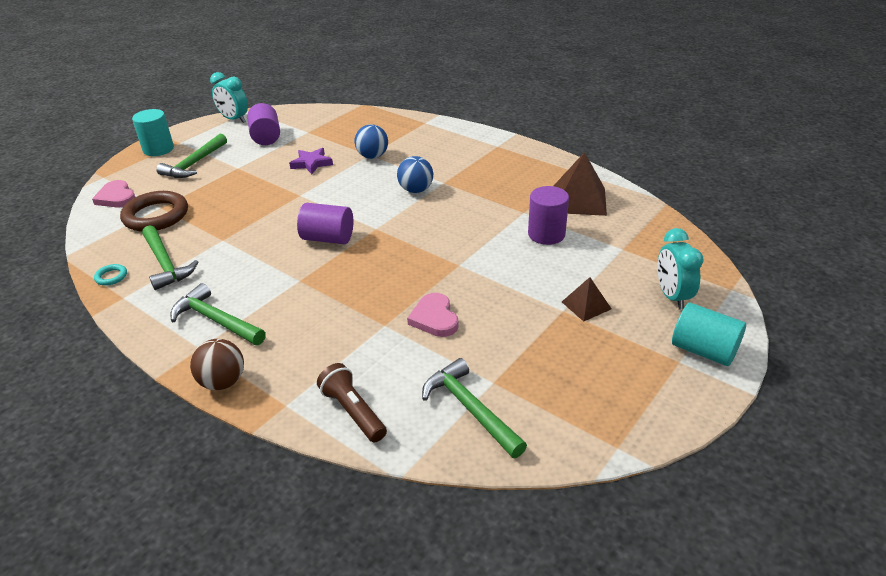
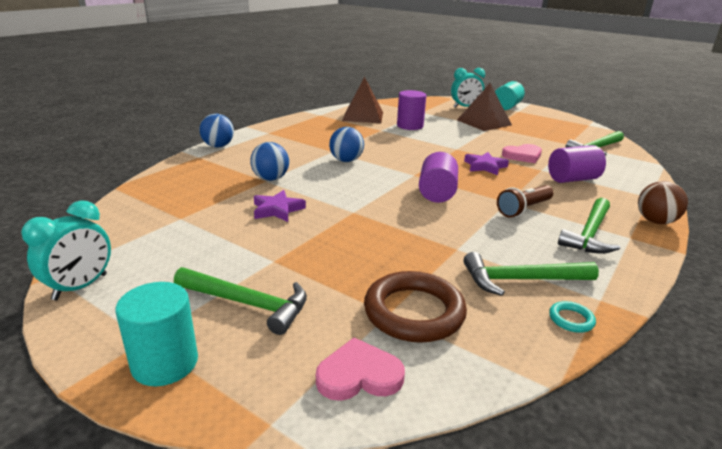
camera: 95 degrees left, 10 degrees down
pink heart [92,180,135,208] -> pink heart turned 150 degrees counterclockwise [316,338,405,401]
green hammer [142,225,198,290] -> green hammer turned 150 degrees counterclockwise [463,252,599,296]
purple cylinder [247,103,280,145] -> purple cylinder moved to [548,145,606,183]
brown flashlight [317,363,387,442] -> brown flashlight moved to [497,185,554,218]
brown pyramid [562,277,611,322] -> brown pyramid [457,83,512,131], size x1.80
none -> blue ball [199,114,234,147]
none -> purple star [464,152,509,175]

